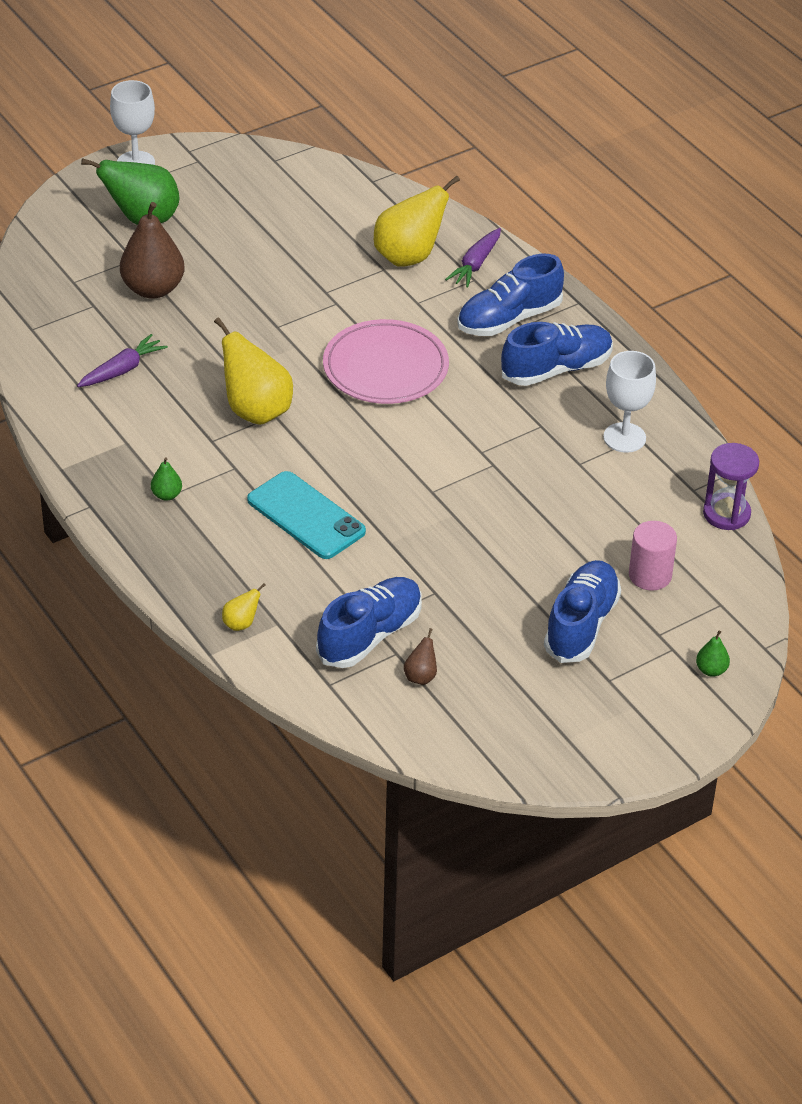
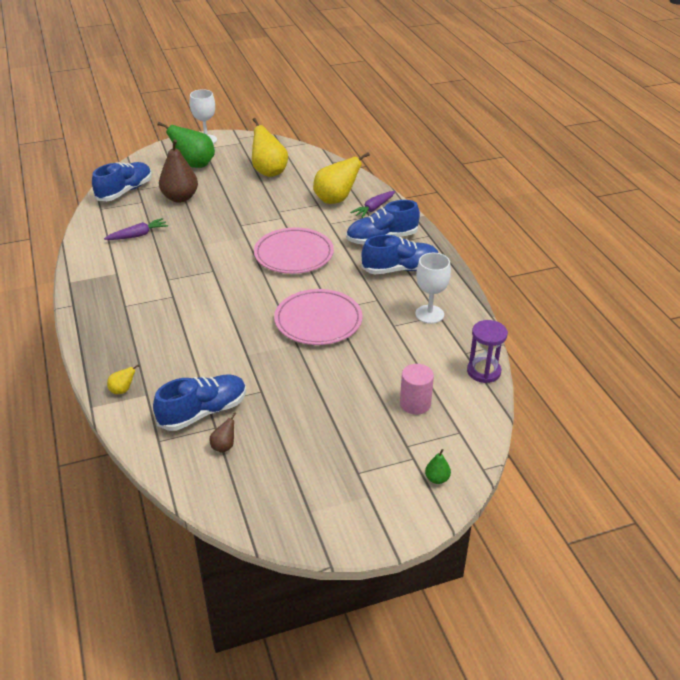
camera: 15 degrees right, 5 degrees down
green pear [151,457,182,501] -> none
yellow pear [214,317,293,425] -> yellow pear moved to [252,118,288,177]
turquoise phone [247,471,366,559] -> none
blue shoe [544,560,621,663] -> blue shoe moved to [92,162,152,201]
none -> pink plate [274,289,363,345]

